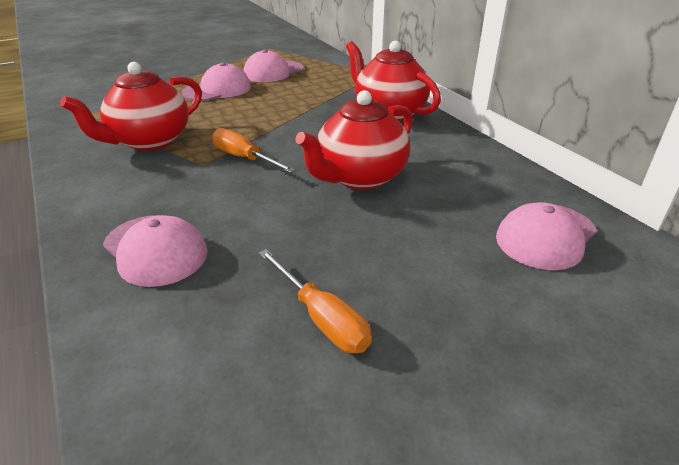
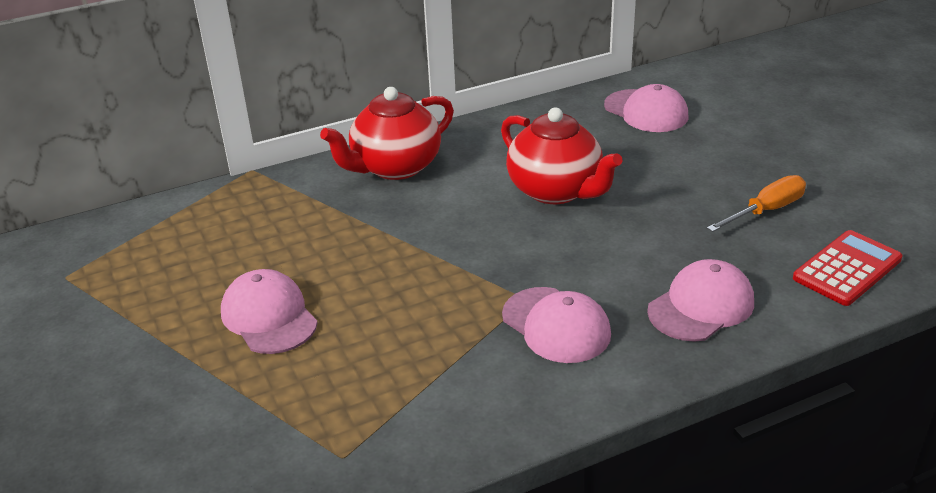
camera: 85 degrees left, 0 degrees up
red teapot [60,62,202,151] -> none
orange screwdriver [212,128,296,173] -> none
pink cap [243,50,303,82] -> pink cap moved to [502,287,611,363]
none -> red calculator [793,230,902,306]

